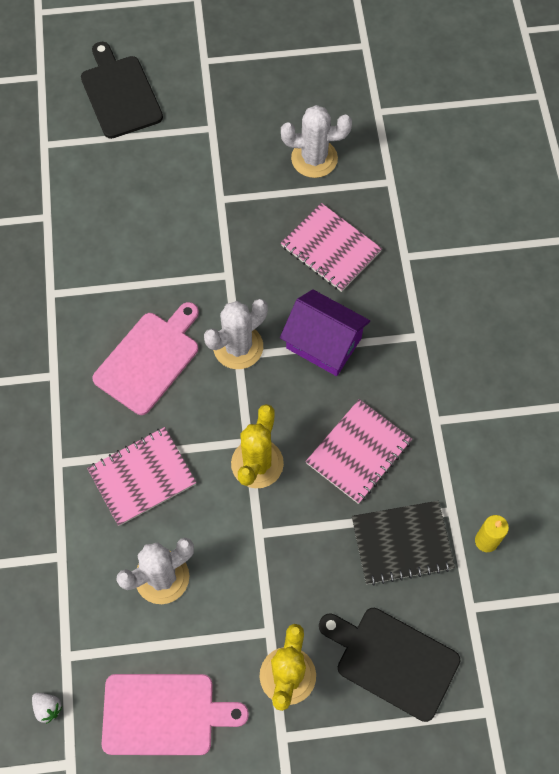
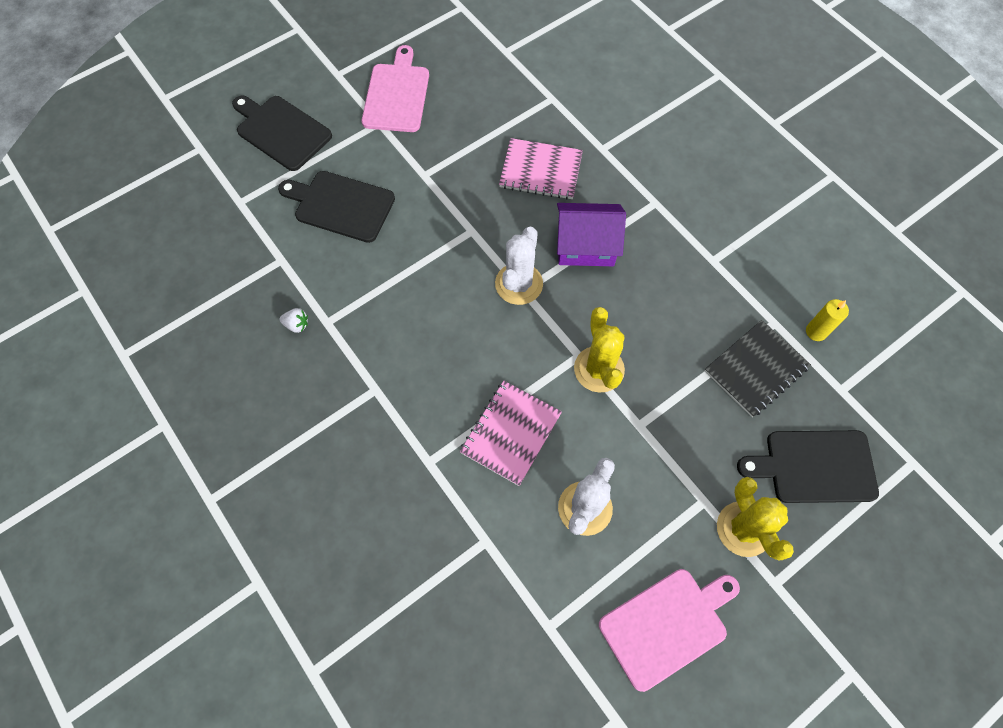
camera: 30 degrees left, 0 degrees up
white strawberry [32,693,62,724] -> white strawberry moved to [279,308,308,333]
pink cutting board [92,302,199,415] -> pink cutting board moved to [362,45,429,132]
white cactus [281,105,352,178] -> none
pink notebook [305,399,412,504] -> none
none -> black cutting board [278,171,395,243]

